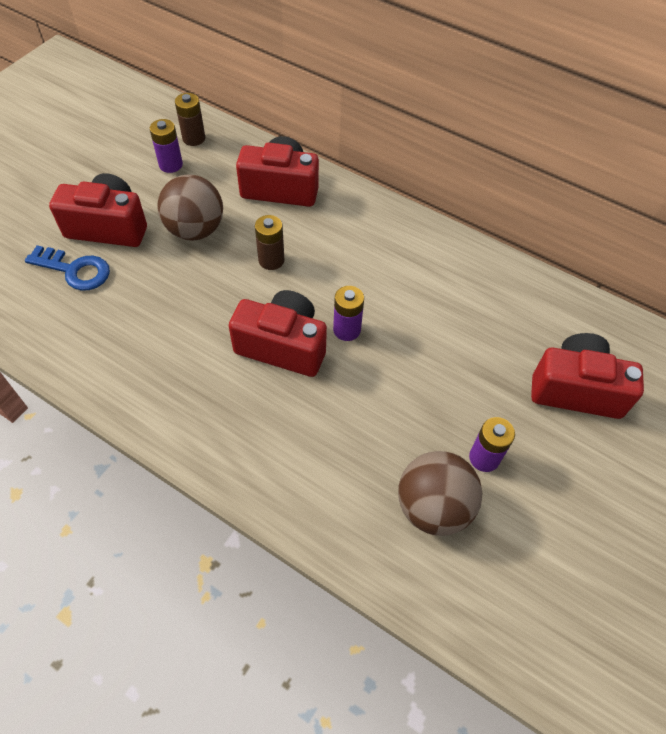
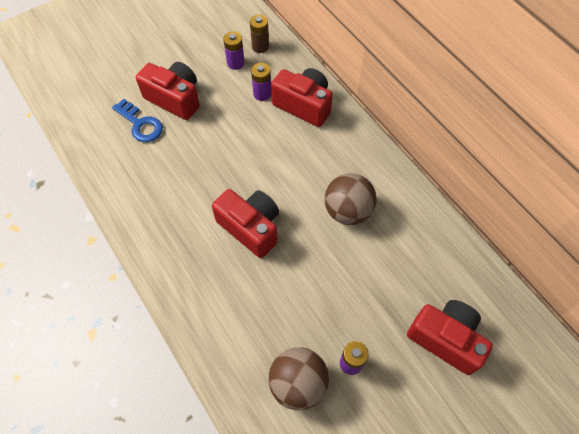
camera: 25 degrees right, 5 degrees up
brown ball [157,174,223,241] -> brown ball moved to [325,173,377,225]
brown battery [255,215,284,270] -> none
purple battery [333,286,364,341] -> purple battery moved to [251,63,271,101]

